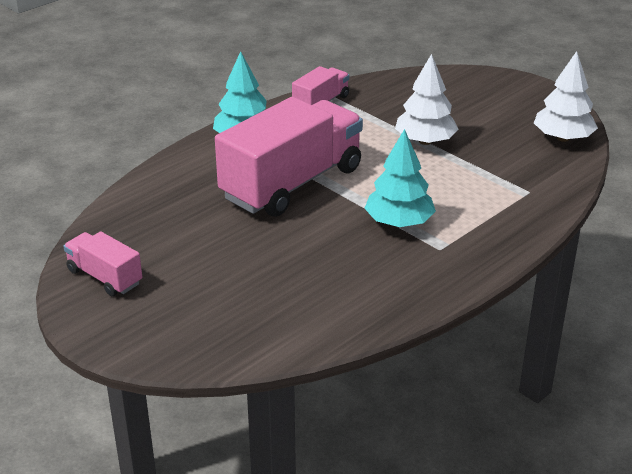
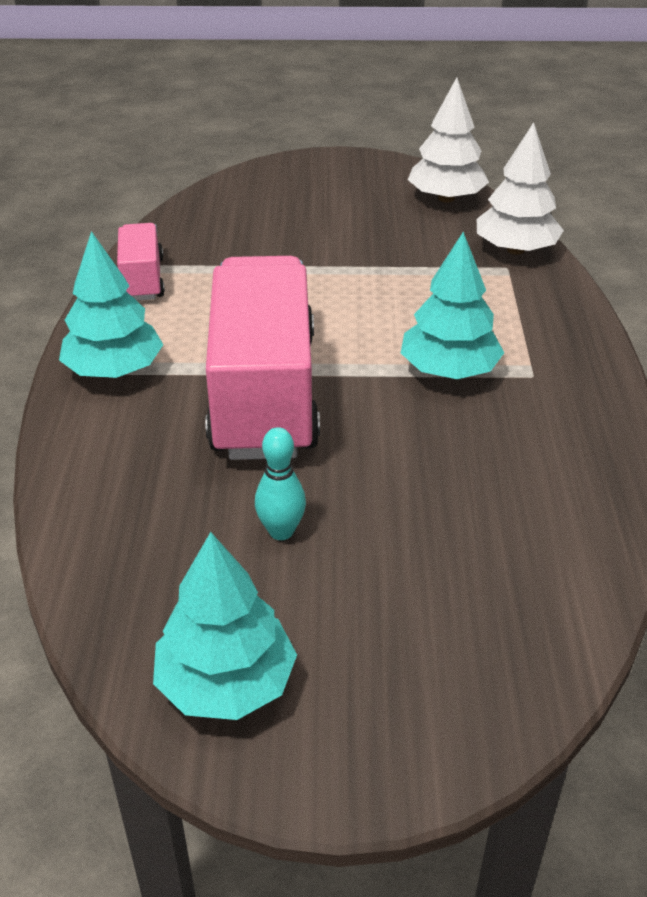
camera: 45 degrees left, 5 degrees up
pink truck [64,231,142,296] -> turquoise tree [153,532,297,720]
white tree [395,54,458,145] -> white tree moved to [477,122,564,255]
none -> turquoise bowling pin [255,427,306,540]

